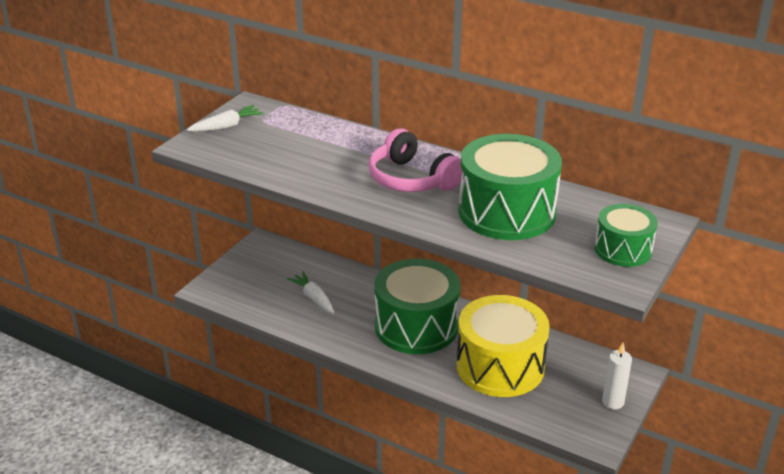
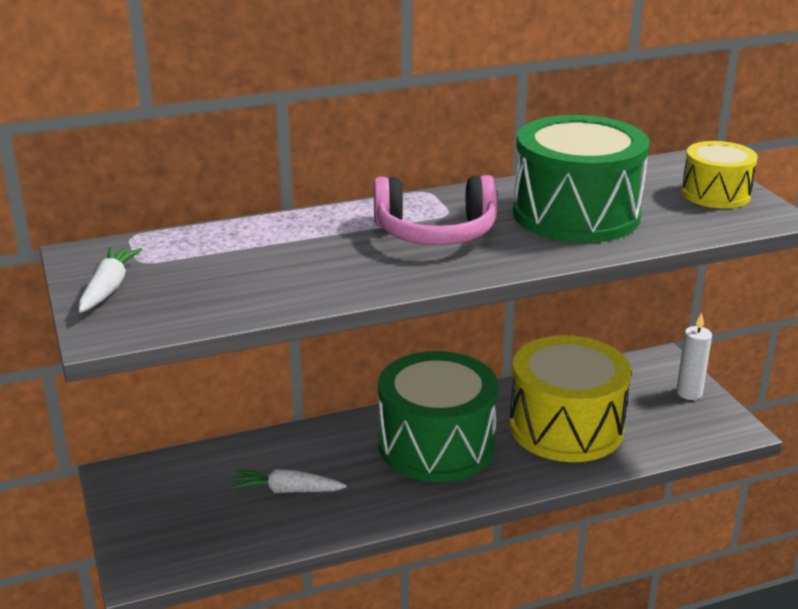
camera: 50 degrees left, 5 degrees down
green drum [594,204,658,267] -> yellow drum [681,141,758,208]

